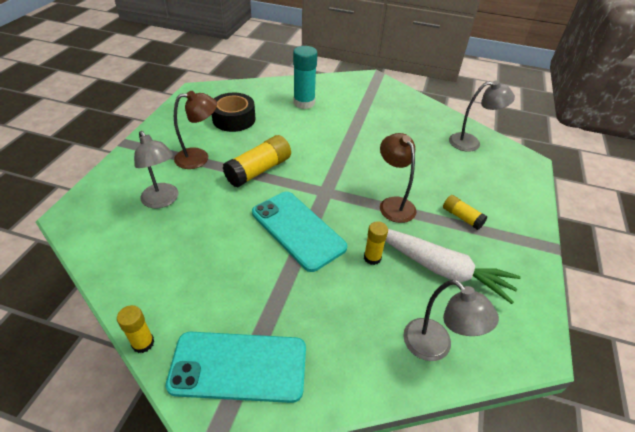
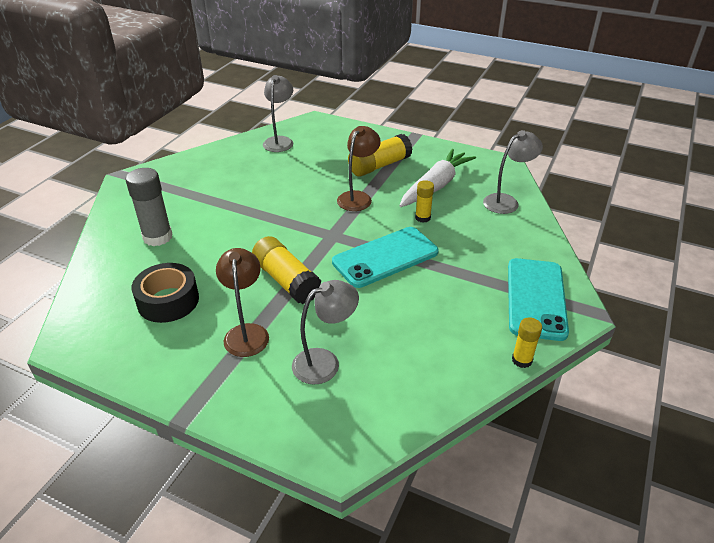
camera: 80 degrees left, 5 degrees down
turquoise glue stick [293,46,317,109] -> grey glue stick [126,168,173,246]
brown lamp [380,133,416,223] -> brown lamp turned 135 degrees clockwise [337,126,381,211]
yellow glue stick [443,195,488,230] -> yellow glue stick [348,134,413,177], size x1.77

